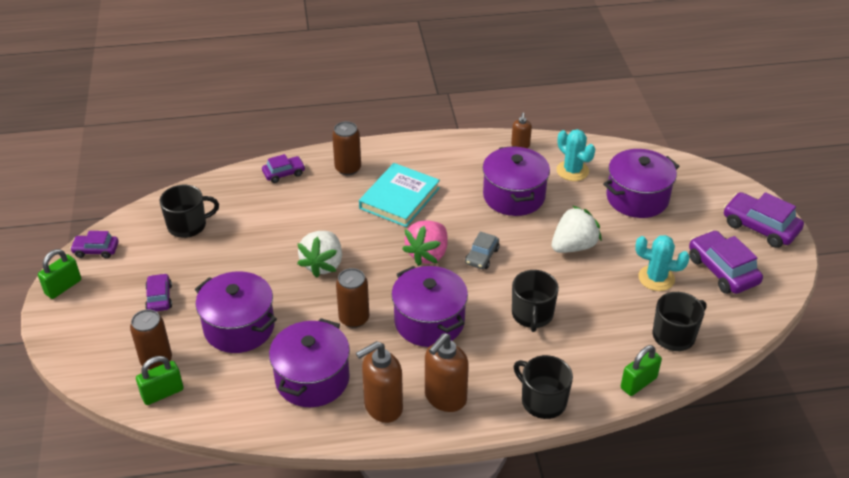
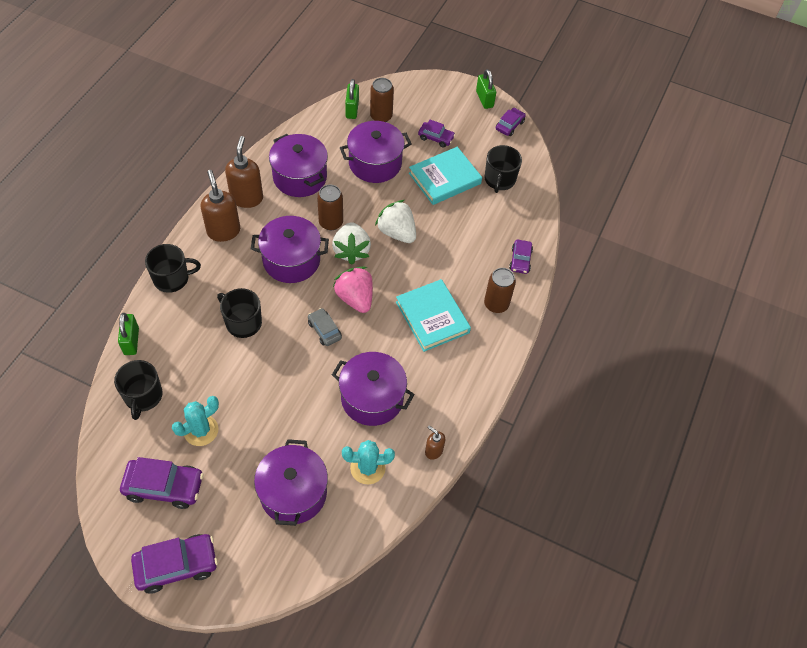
camera: 120 degrees right, 15 degrees up
white strawberry [552,206,602,253] -> white strawberry moved to [332,222,371,265]
none -> turquoise book [409,147,482,205]

